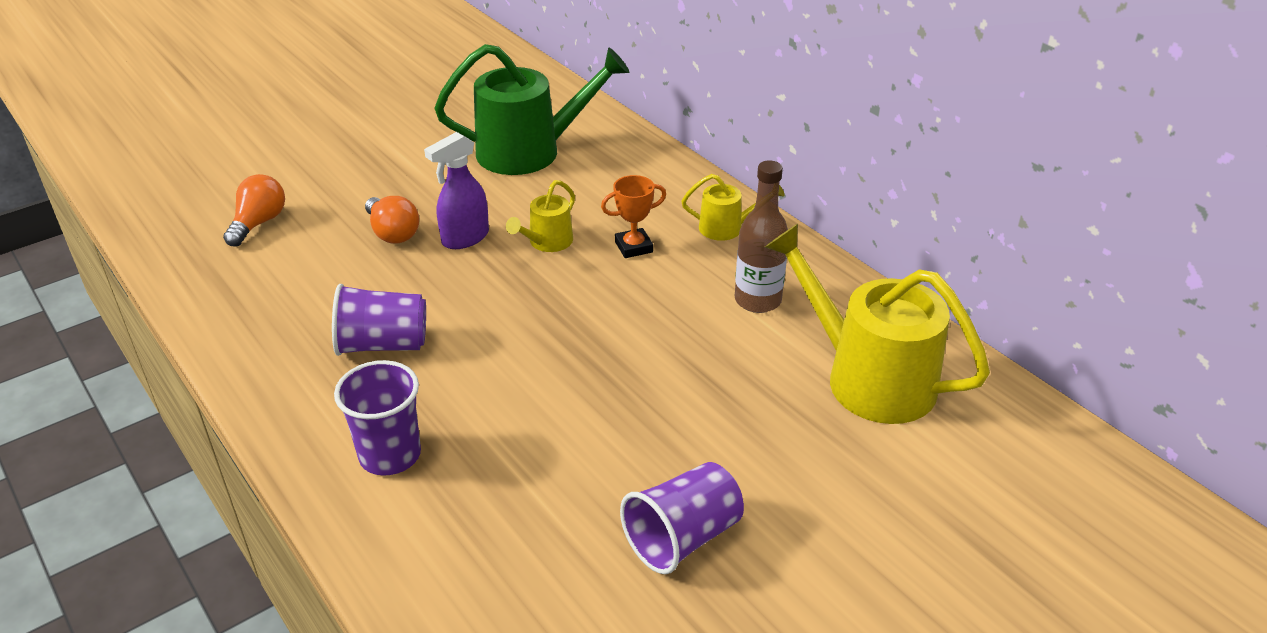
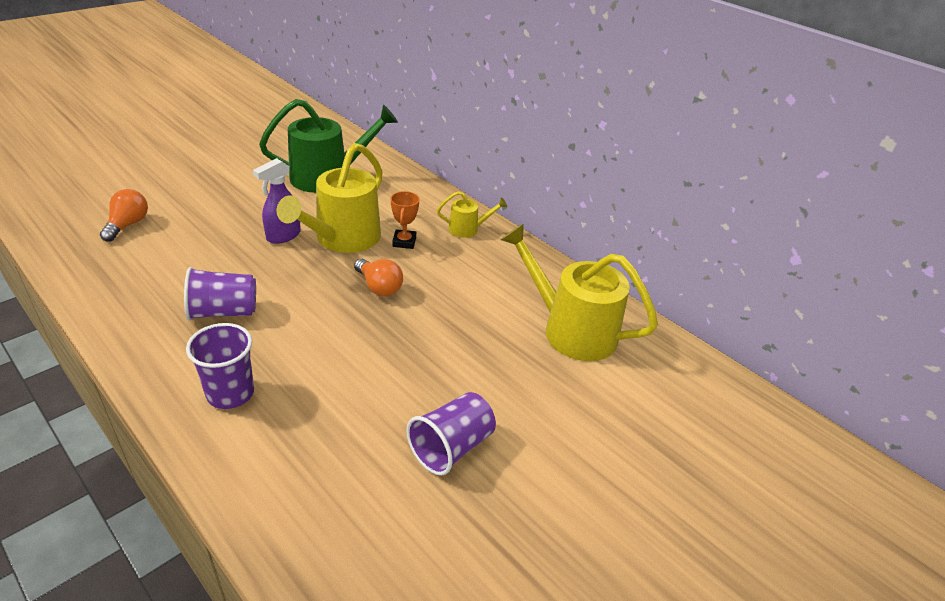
camera: 10 degrees left, 0 degrees up
orange light bulb [365,196,419,244] -> orange light bulb moved to [354,259,403,296]
yellow watering can [506,180,575,252] -> yellow watering can [277,143,383,253], size x2.08
orange trophy [601,175,666,258] -> orange trophy turned 60 degrees counterclockwise [391,191,419,249]
brown bottle [735,160,788,313] -> none

